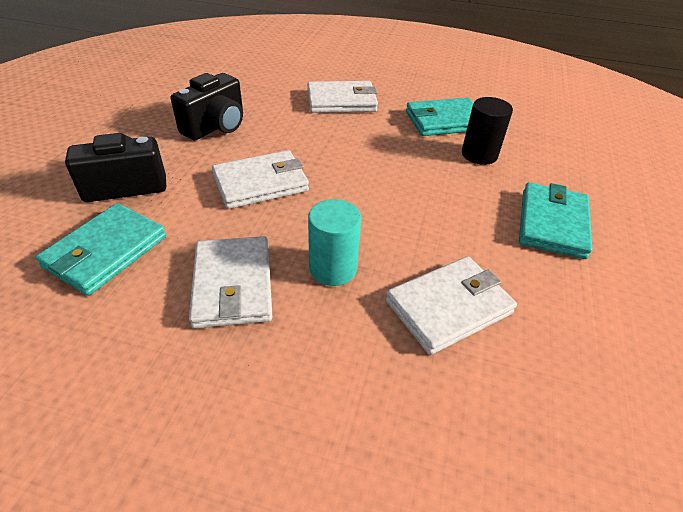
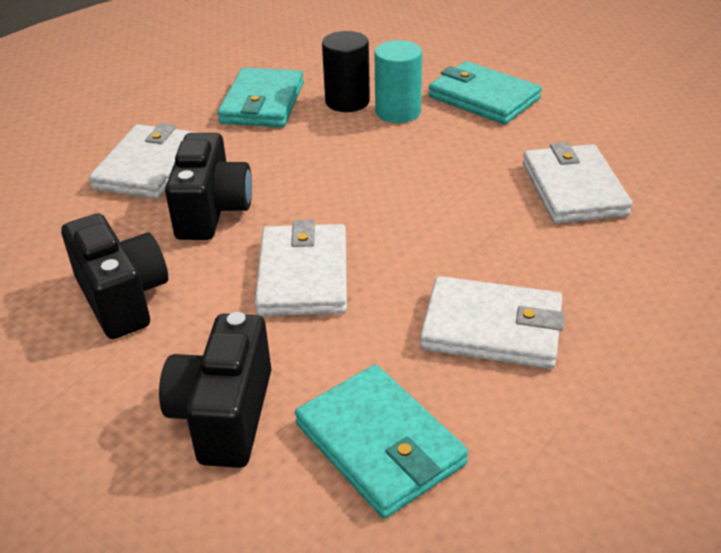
camera: 65 degrees left, 5 degrees down
turquoise cylinder [308,199,361,286] -> turquoise cylinder moved to [374,40,422,123]
none -> black camera [165,133,252,240]

